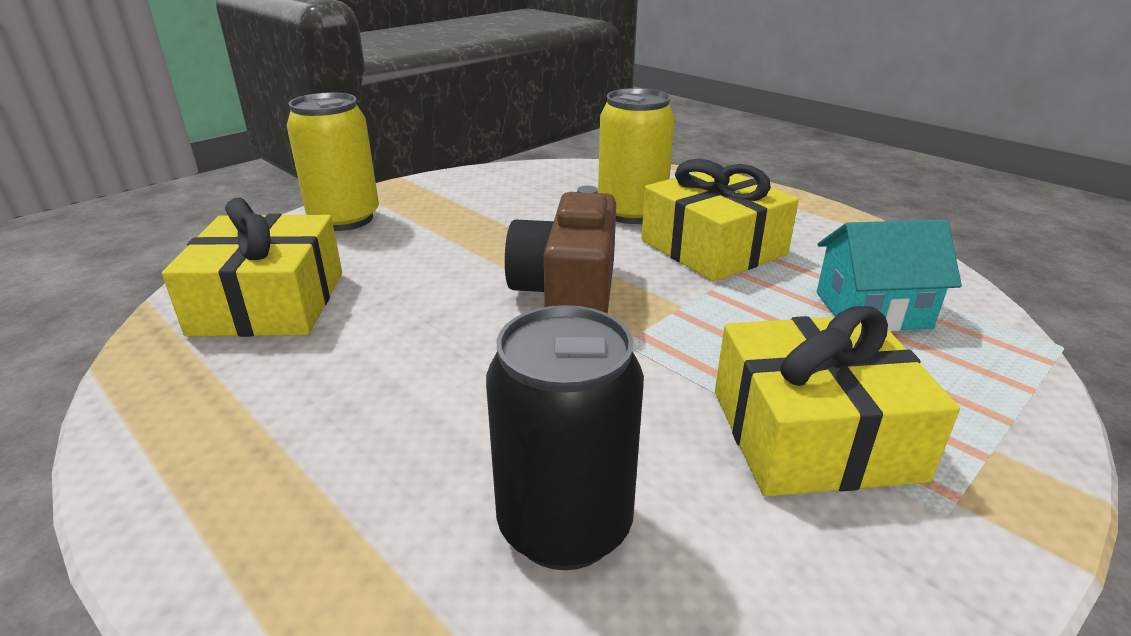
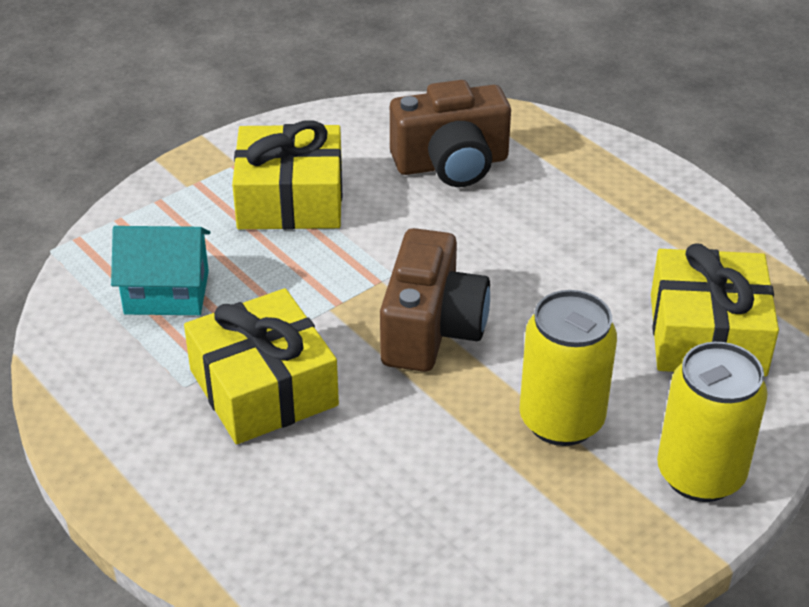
camera: 175 degrees left, 10 degrees up
black can [486,305,644,570] -> brown camera [390,80,511,187]
yellow can [598,88,675,224] -> yellow can moved to [519,290,617,446]

